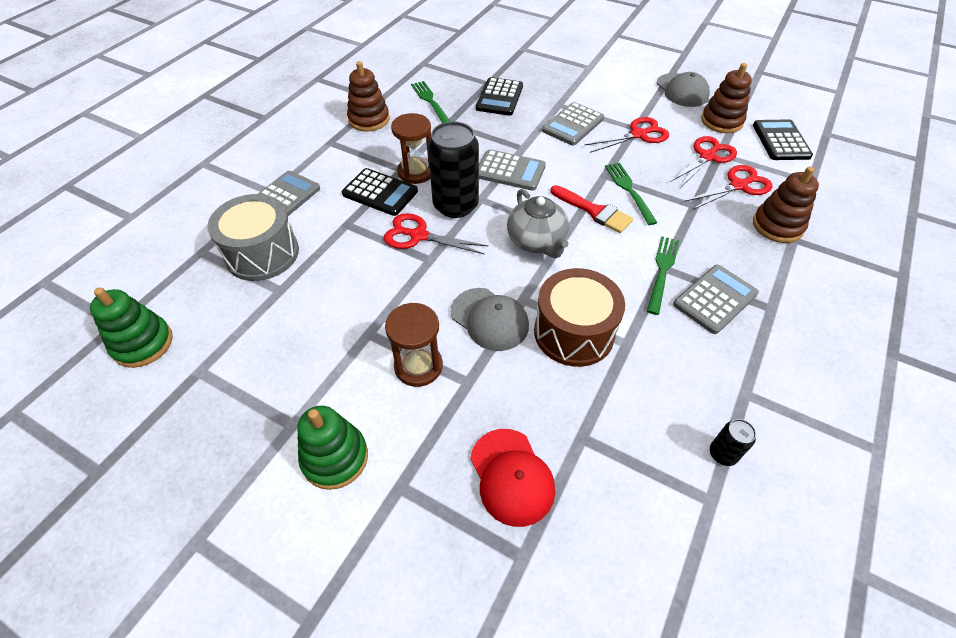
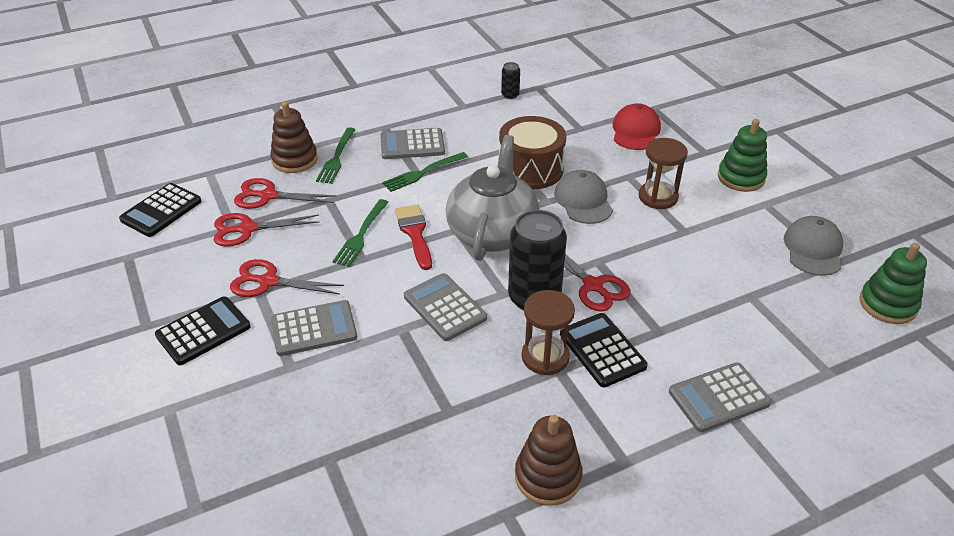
camera: 145 degrees left, 10 degrees down
grey drum [207,194,299,281] -> none
green fork [411,81,451,123] -> green fork moved to [316,127,356,184]
black calculator [476,77,523,116] -> black calculator moved to [155,296,250,365]
grey teapot [507,189,569,258] -> grey teapot [446,135,539,261], size x1.50
grey cap [657,72,710,107] -> grey cap moved to [784,216,843,276]
brown stacking toy [701,63,752,133] -> none

